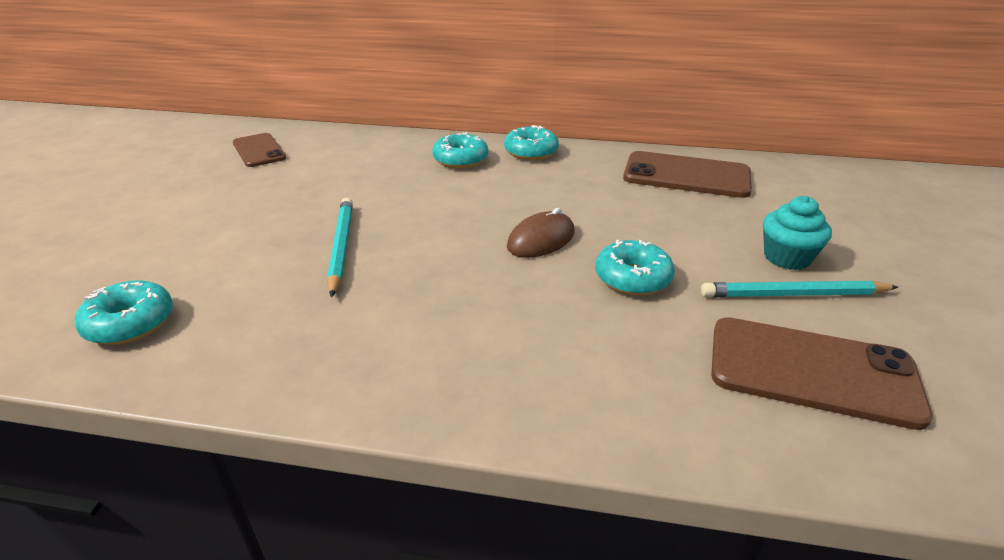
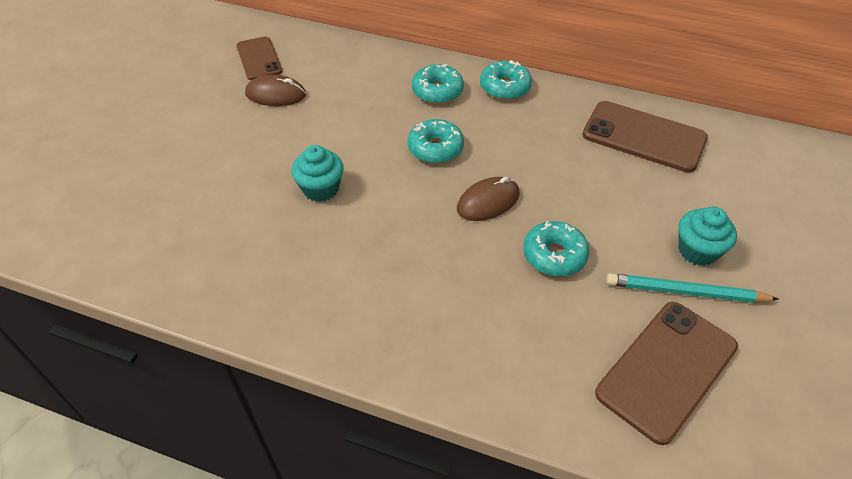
camera: 10 degrees right, 15 degrees up
turquoise donut [75,280,173,345] -> turquoise donut moved to [408,119,464,163]
turquoise pencil [327,198,353,297] -> turquoise cupcake [291,145,344,202]
brown phone [711,317,933,430] -> brown phone turned 75 degrees counterclockwise [595,302,738,445]
none -> brown mouse [245,75,306,106]

